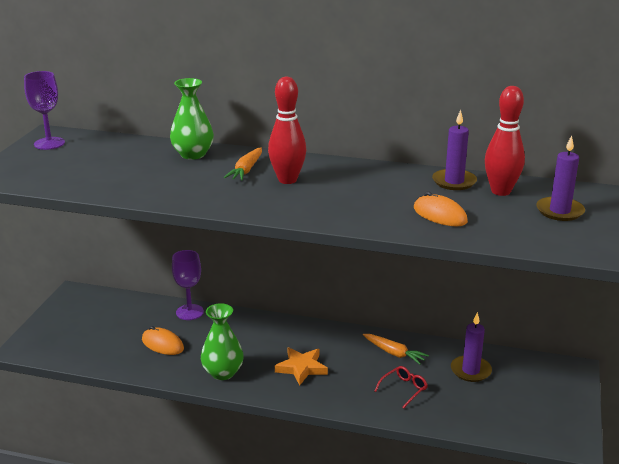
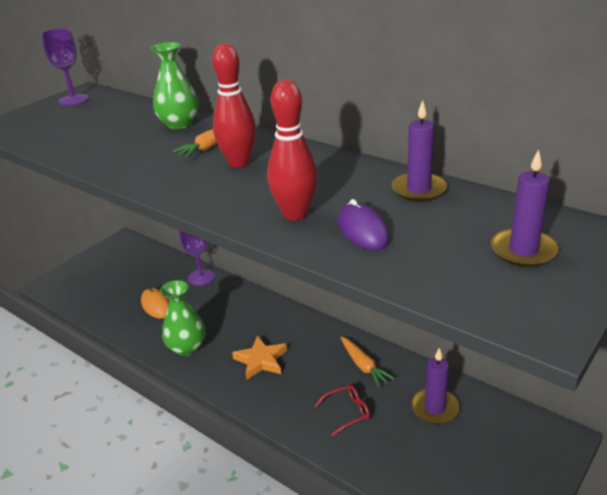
camera: 25 degrees right, 5 degrees up
orange mouse [414,191,468,227] -> purple mouse [337,199,390,250]
red bowling pin [485,86,525,196] -> red bowling pin moved to [267,80,318,221]

